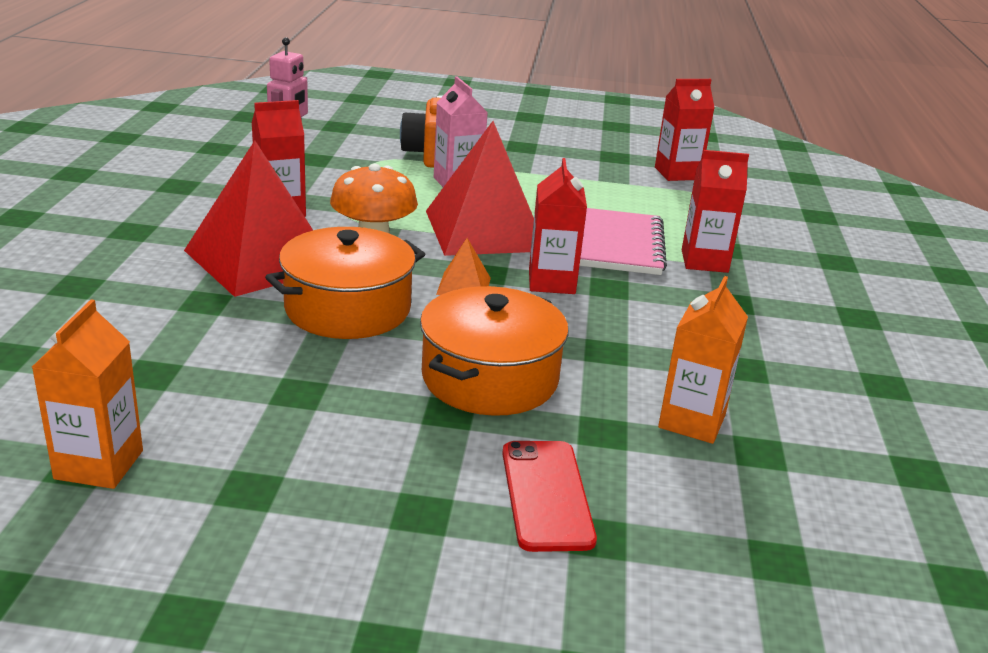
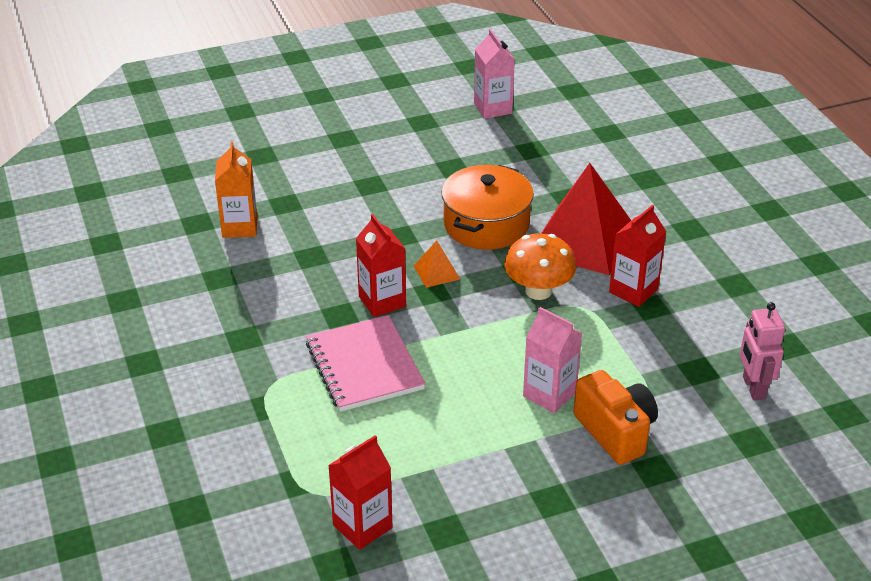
camera: 155 degrees right, 10 degrees up
orange carton [32,299,143,489] -> pink carton [474,29,515,119]
orange pot [420,286,569,416] -> none
red pyramid [426,121,534,256] -> none
red phone [502,441,597,552] -> none
red carton [682,150,749,273] -> none

